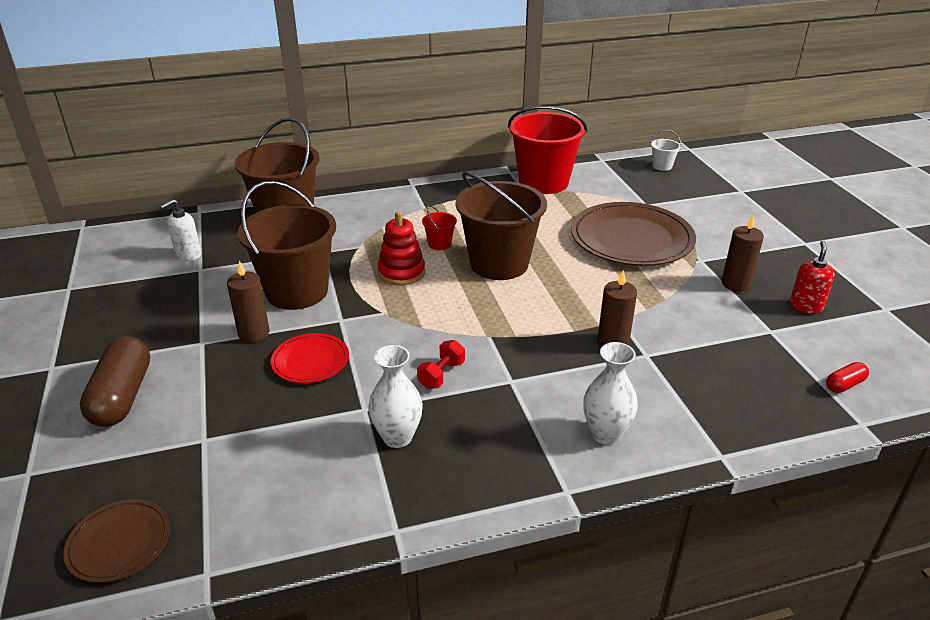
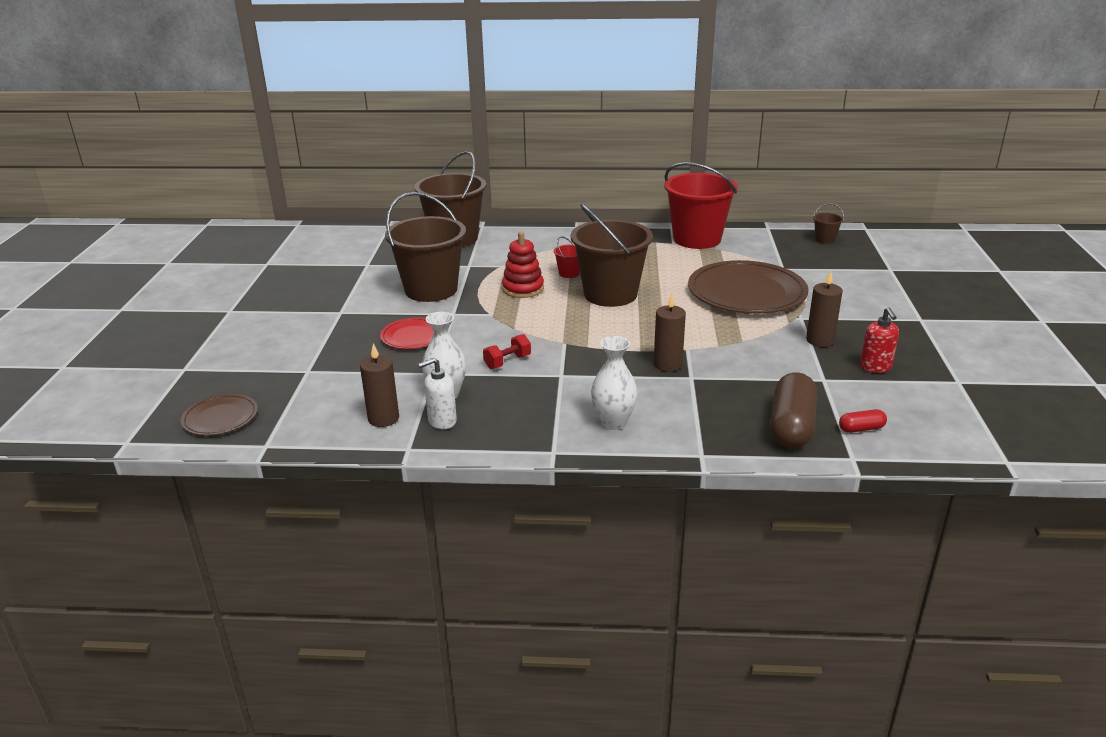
camera: 20 degrees right, 5 degrees down
brown capsule [80,336,150,427] -> brown capsule moved to [770,372,817,449]
white soap dispenser [160,199,201,261] -> white soap dispenser moved to [418,358,457,429]
brown candle [227,261,269,342] -> brown candle moved to [360,343,399,427]
white bucket [650,130,681,171] -> brown bucket [813,203,844,244]
red soap dispenser [789,241,835,314] -> red soap dispenser turned 135 degrees clockwise [860,307,899,373]

